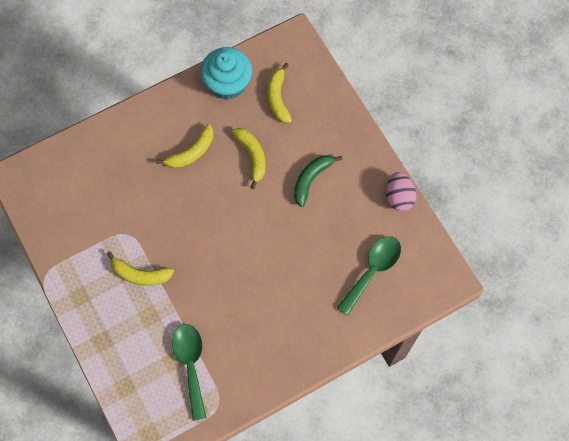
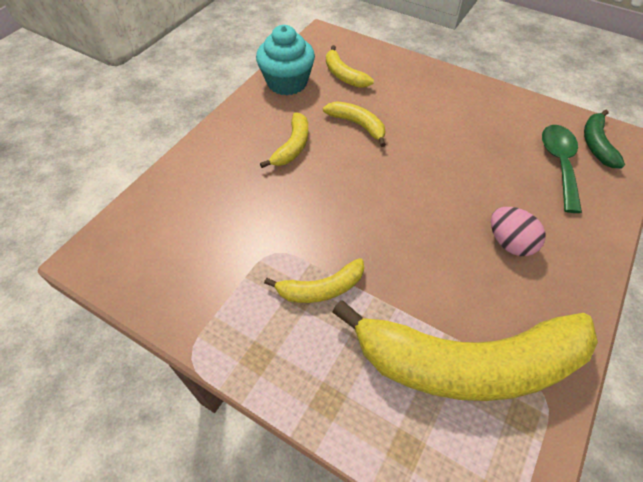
camera: 30 degrees left, 15 degrees down
green spoon [172,324,206,421] -> yellow banana [332,300,598,401]
green banana [294,155,342,207] -> green banana moved to [584,110,625,168]
pink egg [386,172,416,211] -> pink egg moved to [491,207,546,256]

